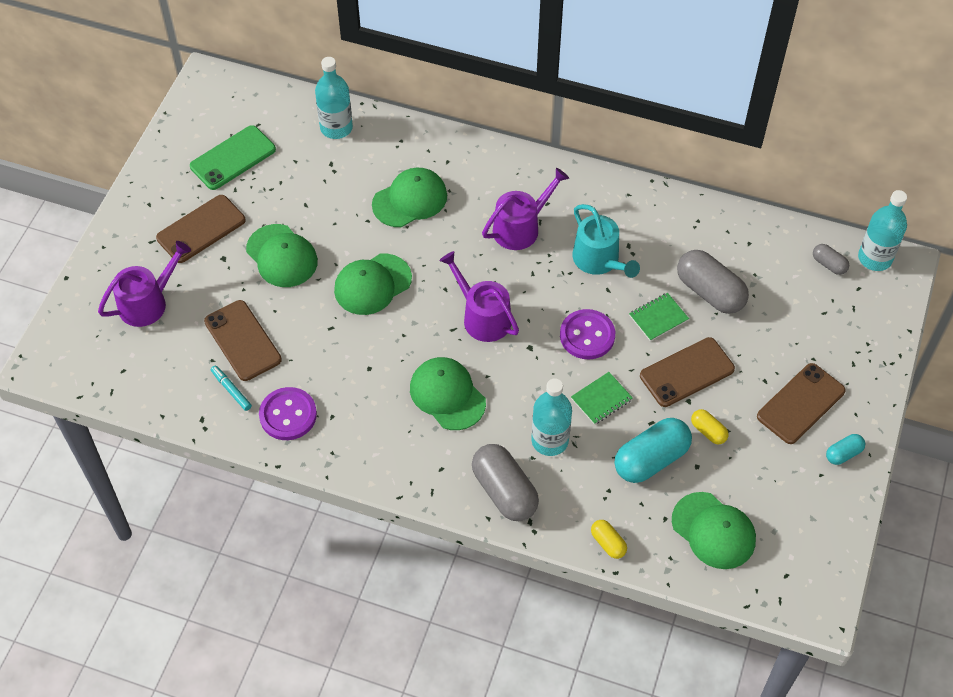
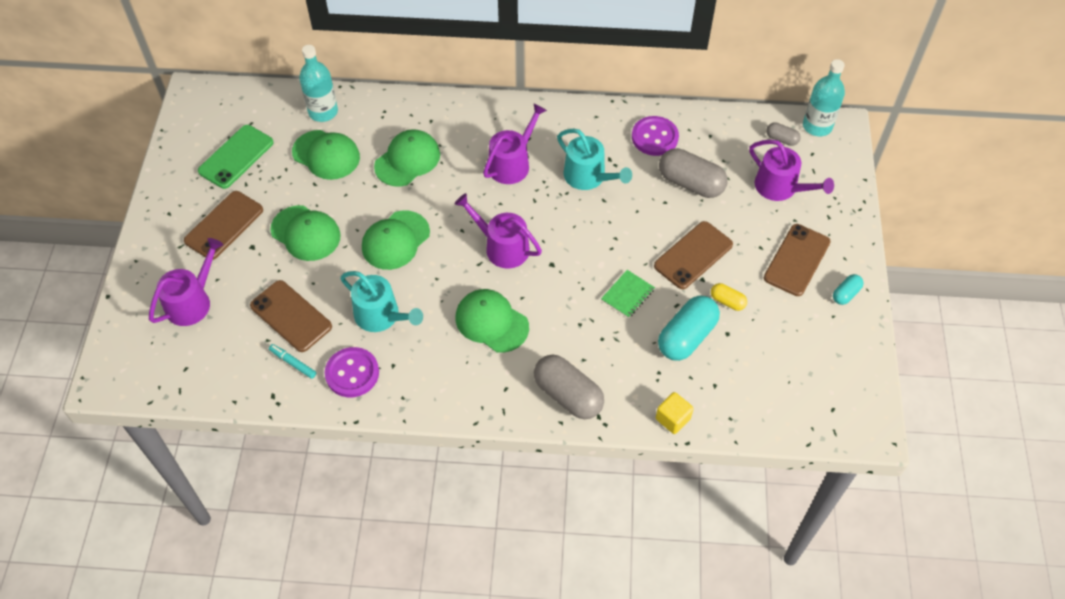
camera: 15 degrees left, 0 degrees up
turquoise bottle [532,378,572,456] -> none
purple button [560,309,615,360] -> purple button moved to [632,116,679,156]
yellow capsule [591,520,627,559] -> yellow cube [656,392,694,434]
green notebook [629,293,689,341] -> none
green cap [672,492,756,569] -> green cap moved to [292,130,360,180]
none -> turquoise watering can [340,271,423,332]
none -> purple watering can [749,140,834,201]

